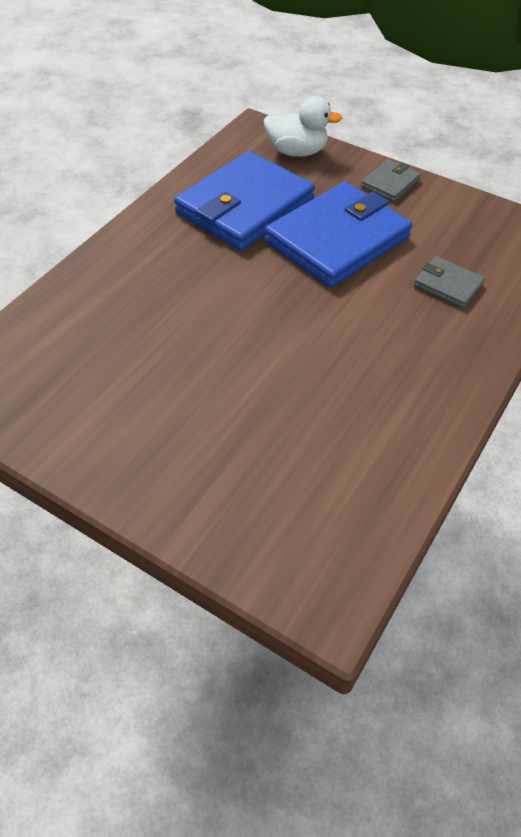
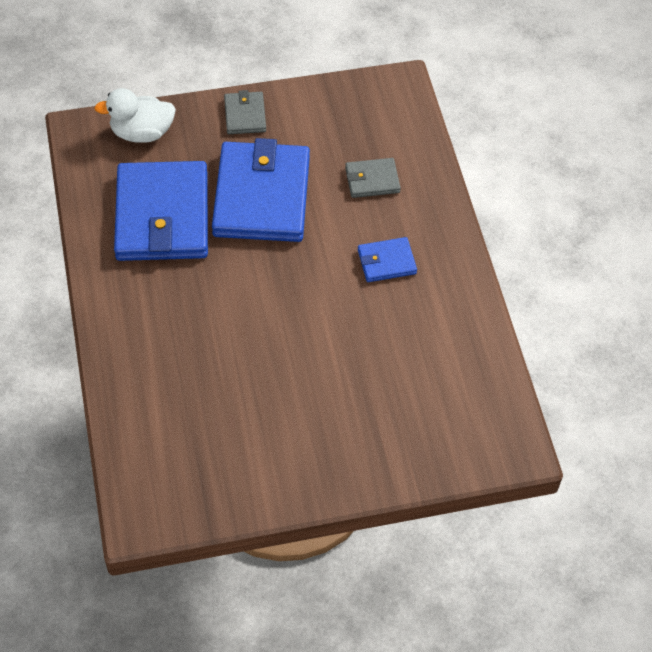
camera: 45 degrees left, 5 degrees up
white duck [264,96,342,157] -> white duck turned 150 degrees counterclockwise [94,88,176,143]
none -> blue wallet [358,237,417,282]

